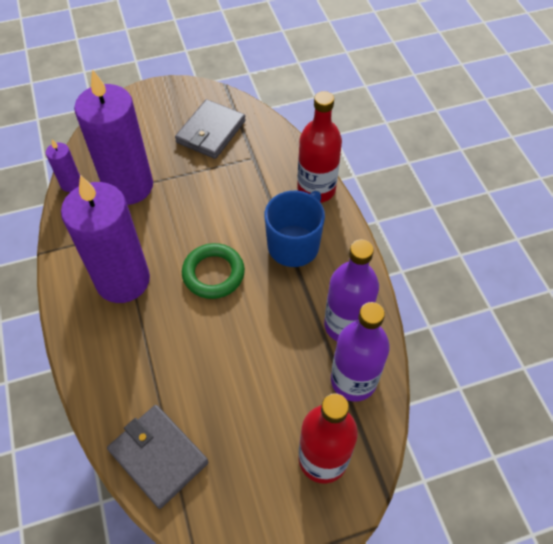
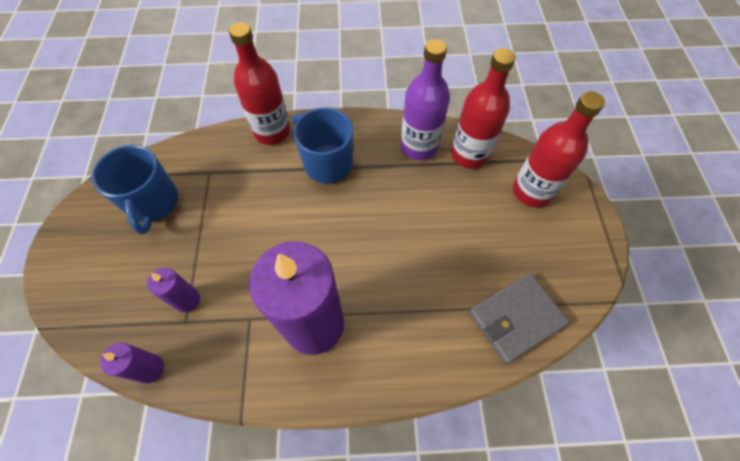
camera: 75 degrees left, 5 degrees up
purple candle [74,69,153,205] -> purple candle [147,268,200,313], size x0.44
grey wallet [175,99,246,159] -> blue mug [92,145,178,234]
green ring [182,243,245,299] -> none
purple bottle [331,302,390,402] -> red bottle [451,48,516,169]

